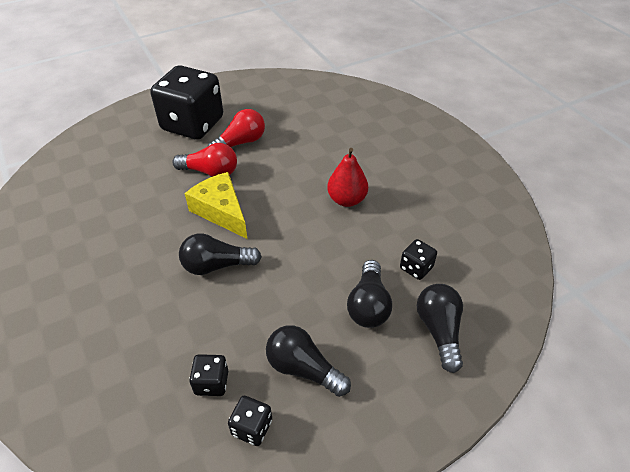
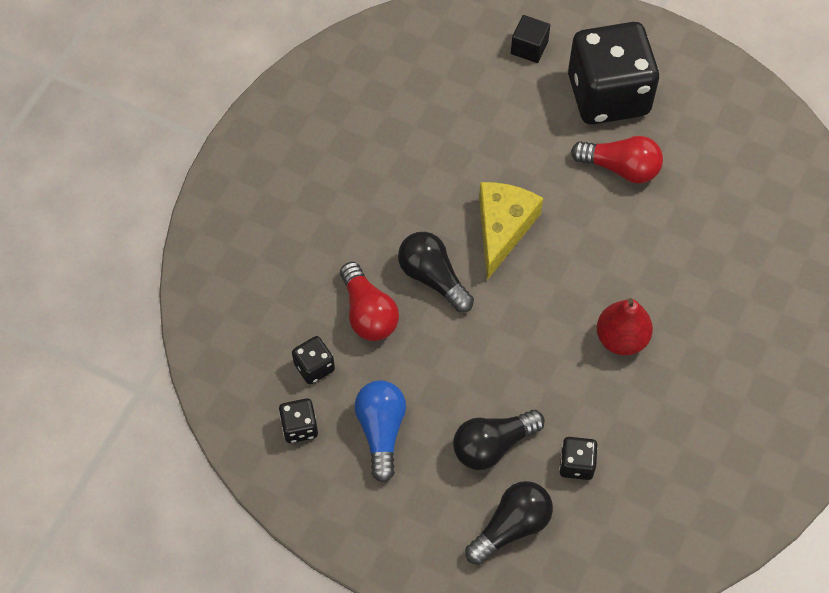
camera: 55 degrees right, 15 degrees up
red light bulb [172,143,237,177] -> red light bulb moved to [340,262,399,341]
black light bulb [266,325,351,397] -> blue light bulb [355,380,406,483]
none -> black cube [511,15,550,63]

